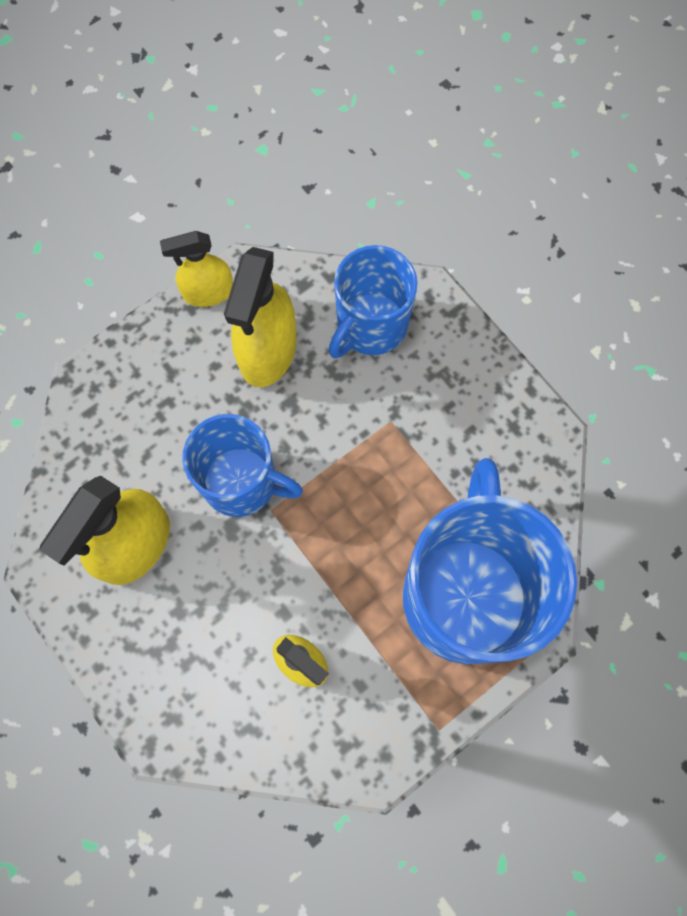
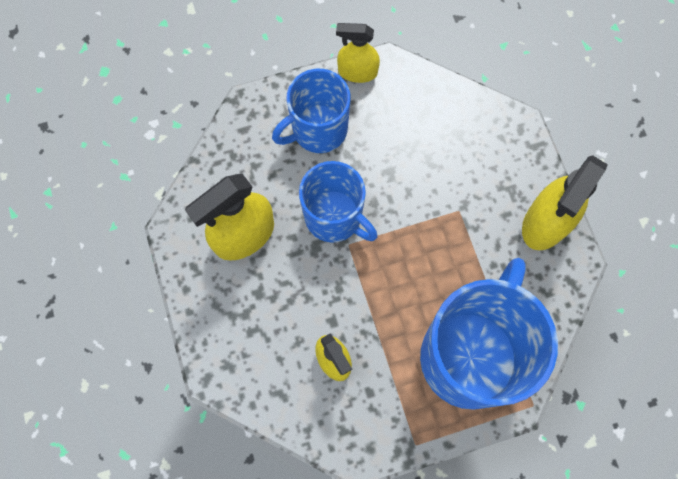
camera: 20 degrees right, 0 degrees up
yellow spray bottle [224,247,297,387] -> yellow spray bottle moved to [522,156,608,250]
blue mug [328,245,418,358] -> blue mug moved to [272,69,351,153]

